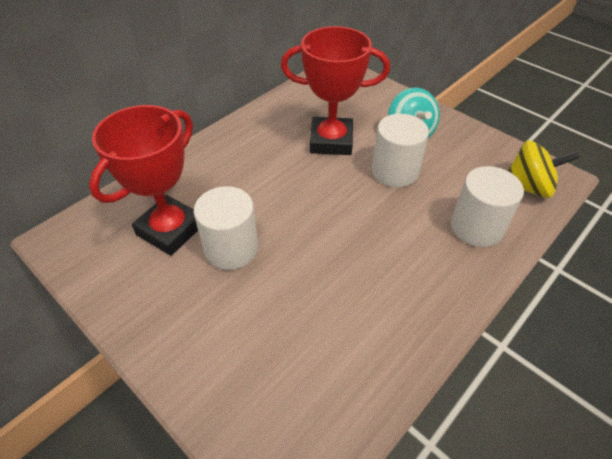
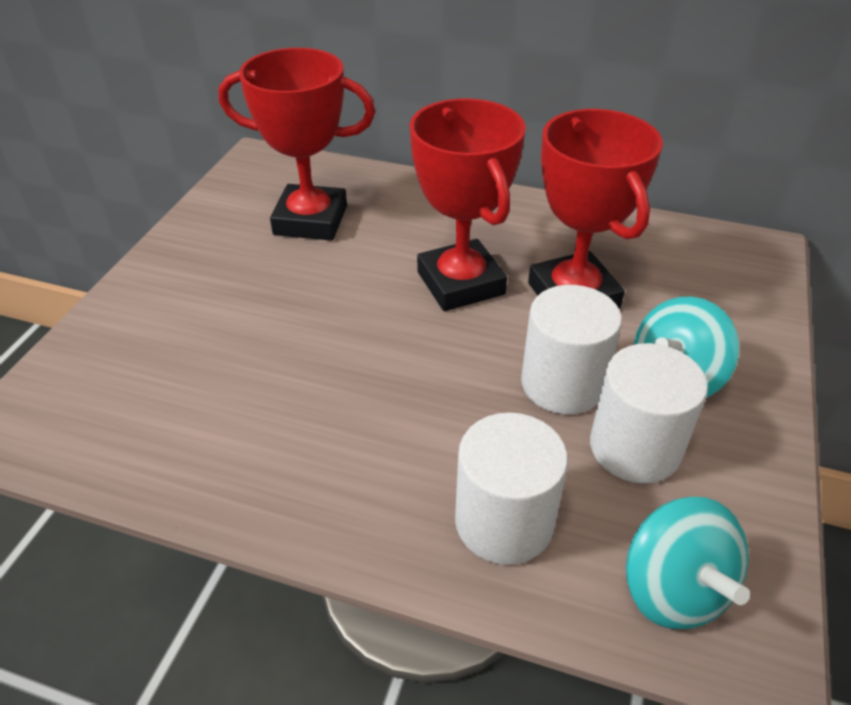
camera: 65 degrees right, 5 degrees down
white cylinder [194,186,258,270] -> white cylinder moved to [590,343,708,484]
yellow spinning top [508,141,579,198] -> turquoise spinning top [626,497,750,629]
none -> red trophy [410,98,526,311]

